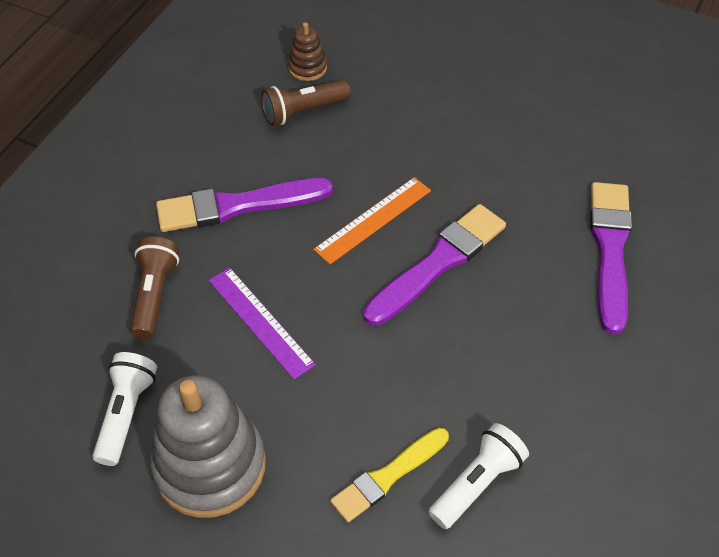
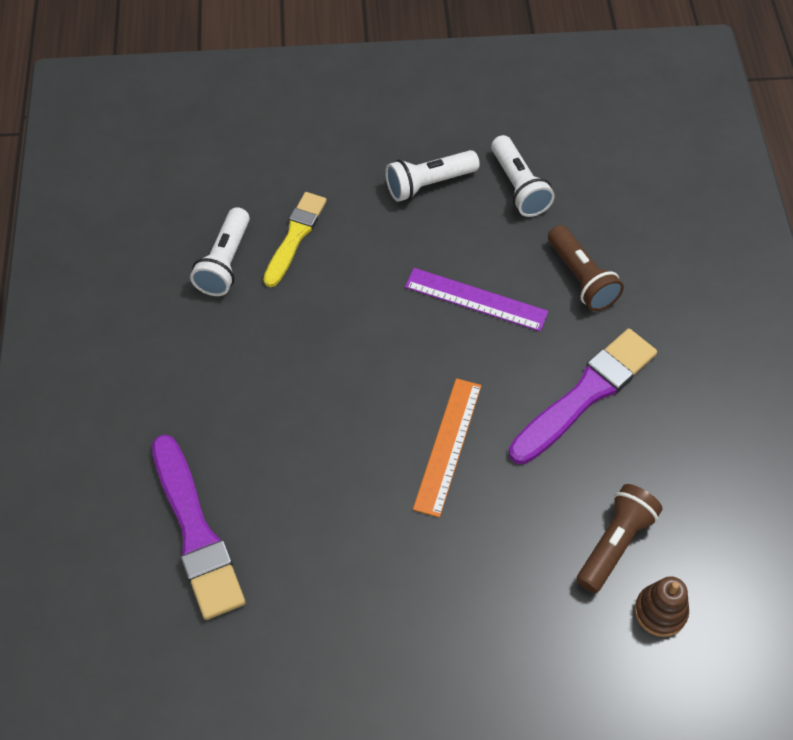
camera: 150 degrees right, 5 degrees up
grey stacking toy [150,375,266,518] -> white flashlight [385,150,480,202]
purple brush [363,204,506,326] -> none

